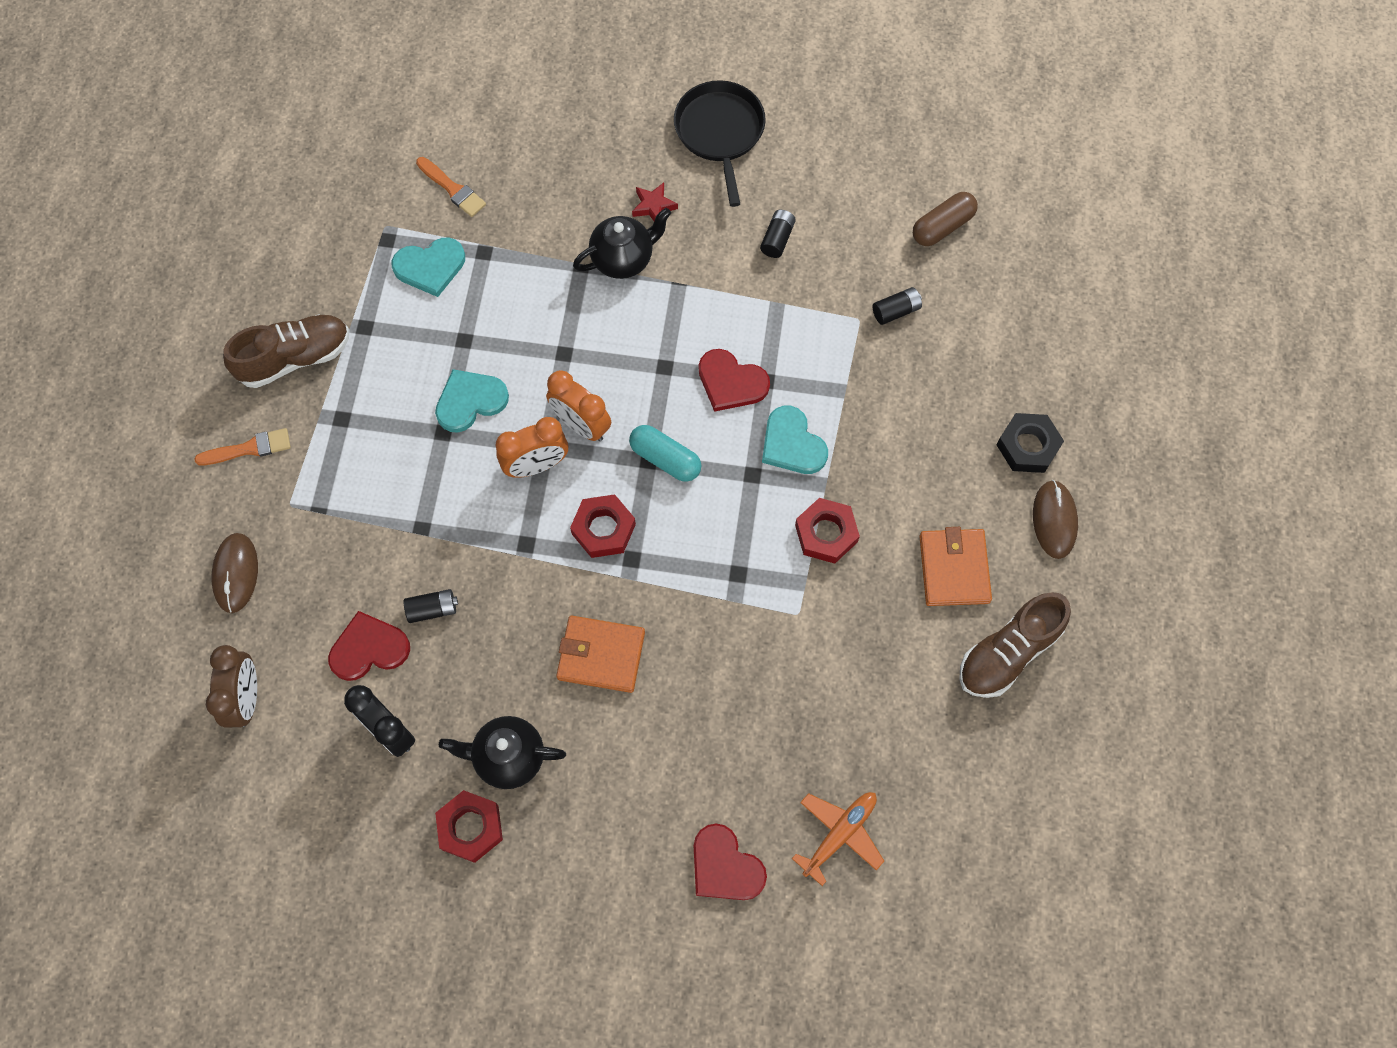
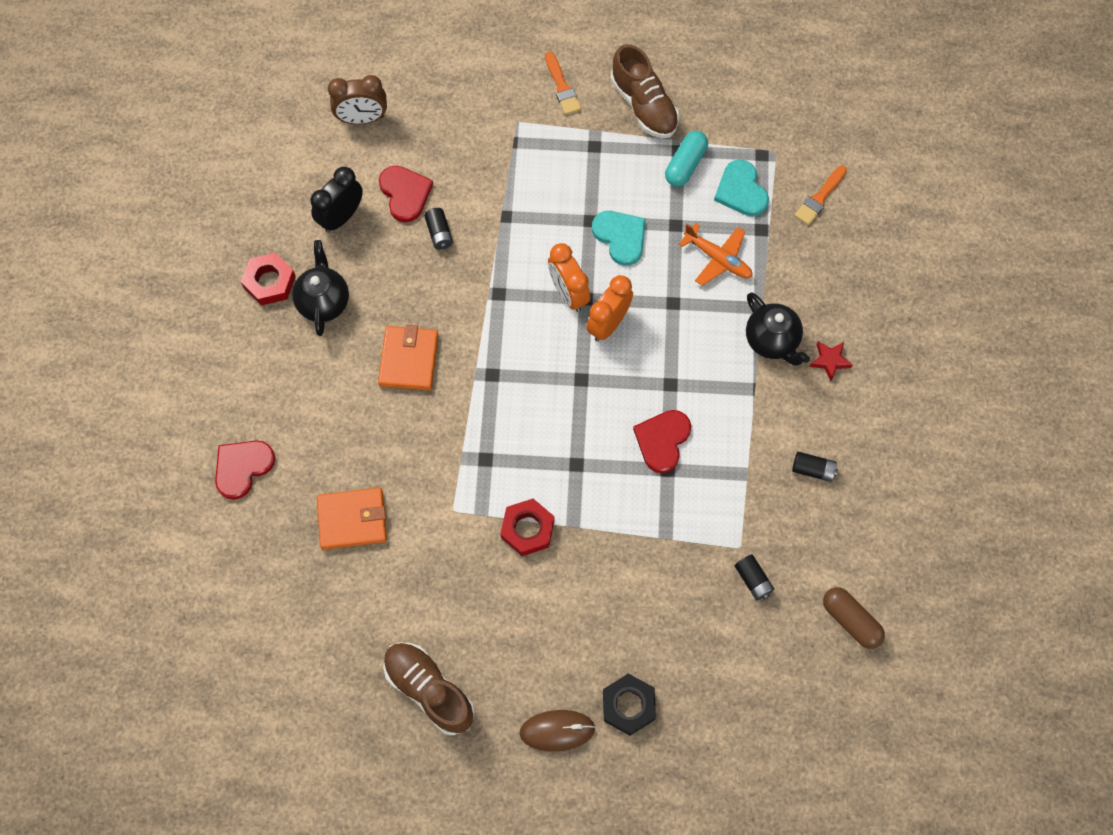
camera: 85 degrees right, 0 degrees up
brown mouse [211,533,258,613] -> none
red nut [570,494,636,558] -> none
turquoise capsule [629,425,702,482] -> turquoise capsule moved to [665,131,708,187]
black pan [674,80,766,207] -> none
turquoise heart [762,406,828,474] -> none
orange plane [792,792,884,886] -> orange plane moved to [679,223,753,286]
orange wallet [919,527,992,606] -> orange wallet moved to [317,488,387,550]

